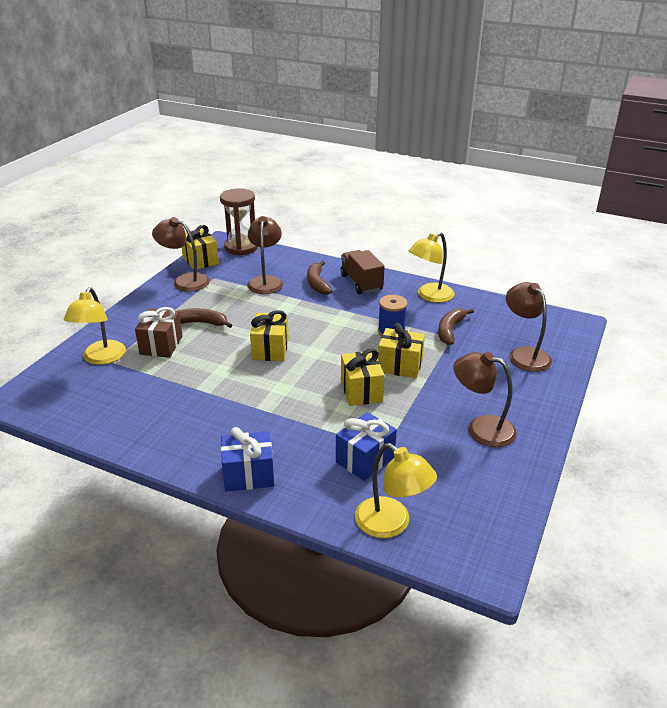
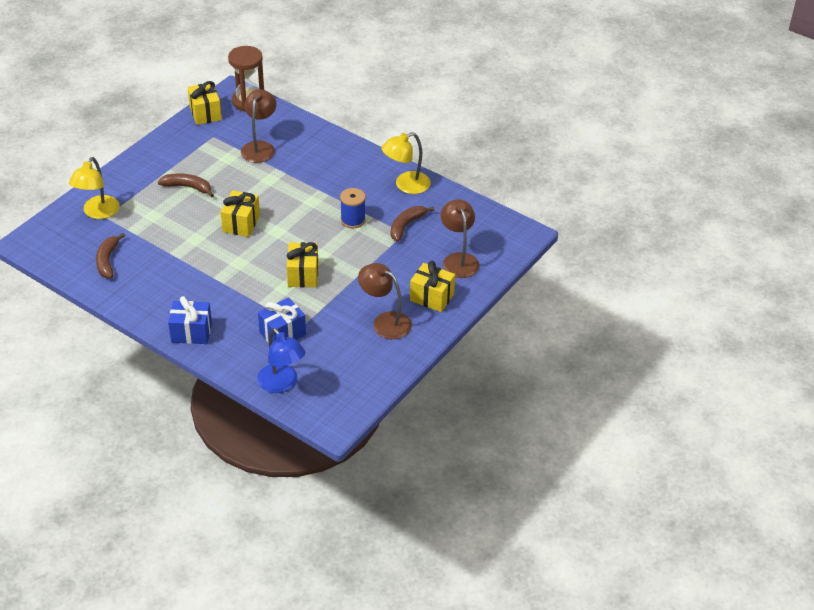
camera: 10 degrees right, 10 degrees up
brown gift [135,307,182,358] -> none
brown lamp [152,217,210,292] -> none
brown banana [307,261,332,295] -> brown banana moved to [96,233,125,278]
brown truck [340,250,385,294] -> none
yellow lamp [355,443,437,538] -> blue lamp [257,328,305,393]
yellow gift [378,323,425,378] -> yellow gift moved to [410,261,455,312]

